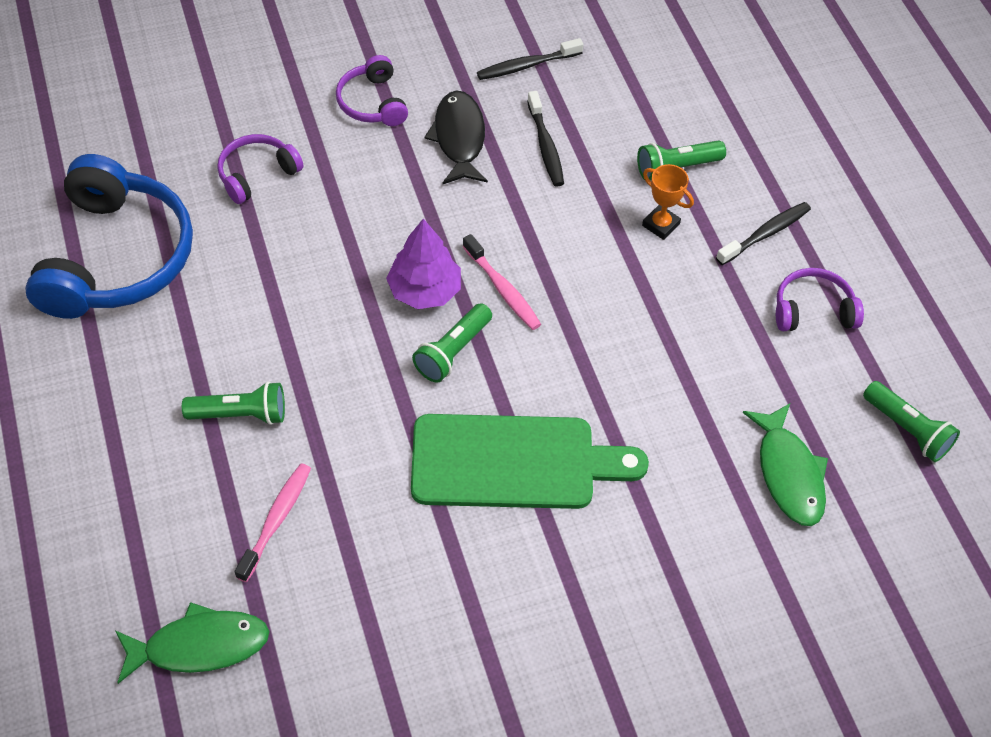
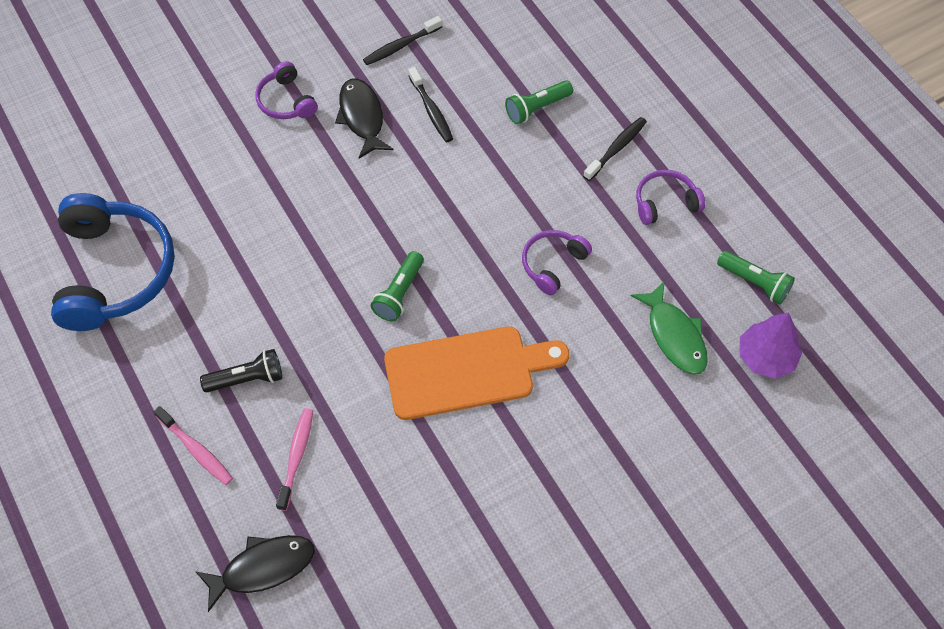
camera: 10 degrees left, 5 degrees up
green fish [115,602,270,684] -> black fish [195,535,315,612]
green flashlight [182,382,285,425] -> black flashlight [200,349,282,392]
purple headphones [217,134,303,204] -> purple headphones moved to [522,230,592,295]
purple tree [386,219,461,309] -> purple tree moved to [740,312,802,379]
green cutting board [411,414,649,509] -> orange cutting board [384,327,569,420]
pink toothbrush [463,234,541,330] -> pink toothbrush moved to [153,406,233,485]
orange trophy [642,164,694,240] -> none

